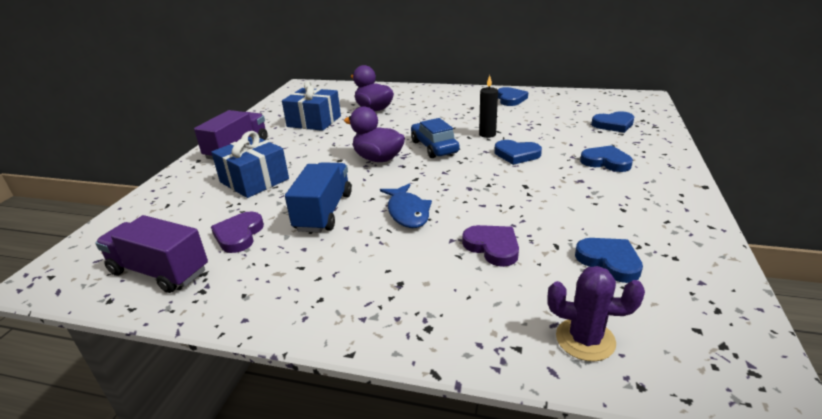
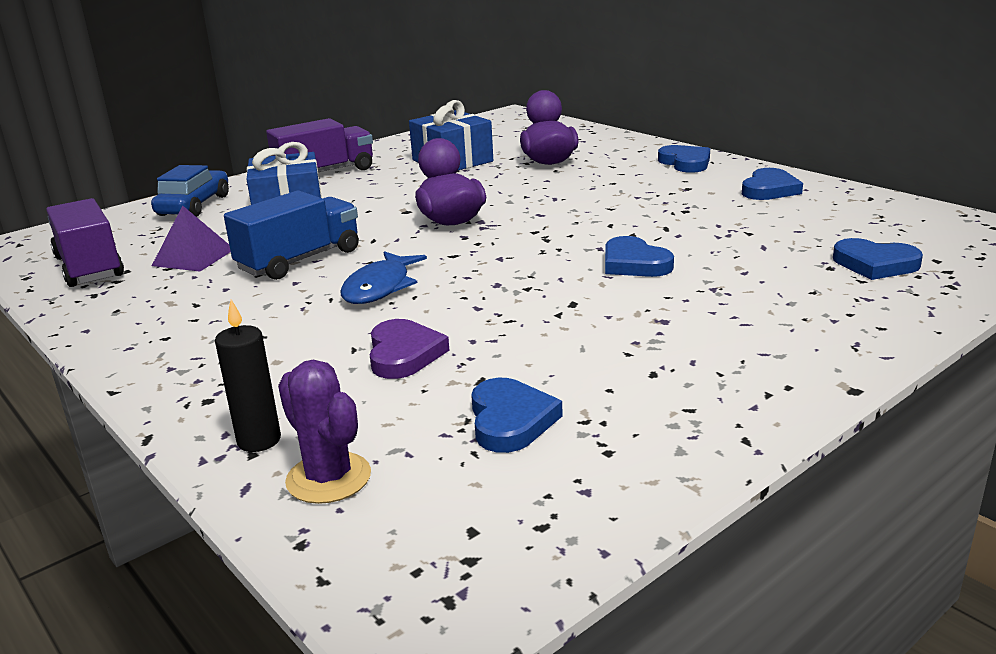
camera: 35 degrees right, 5 degrees down
purple heart [211,211,264,253] -> purple pyramid [152,205,231,271]
blue car [411,118,459,158] -> blue car moved to [151,165,229,217]
black candle [479,75,498,138] -> black candle moved to [215,300,281,452]
blue heart [580,145,633,172] -> blue heart moved to [658,145,710,173]

